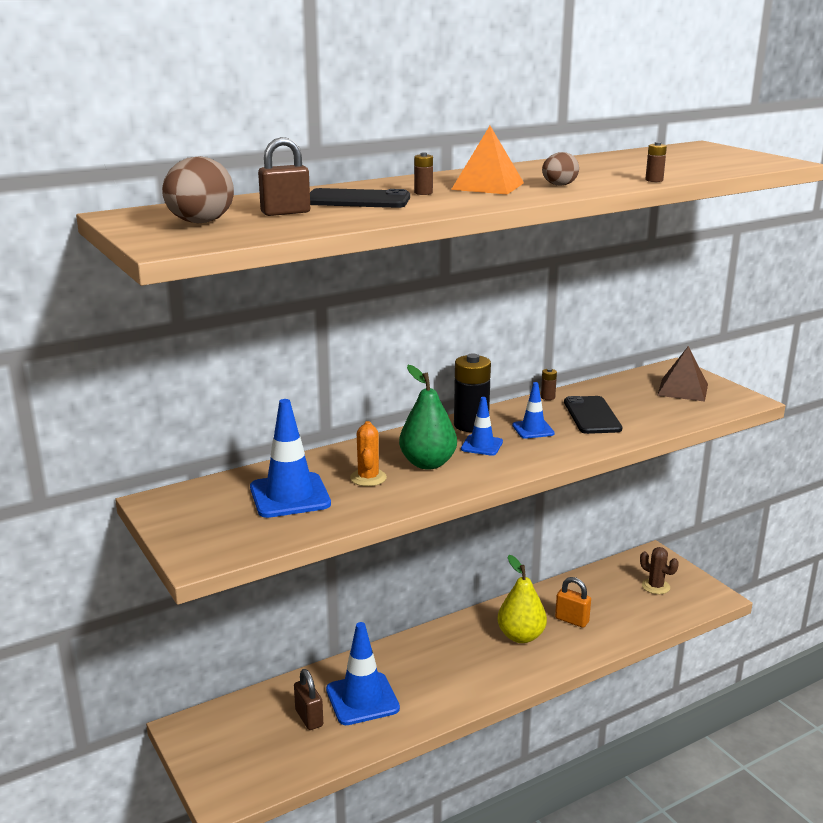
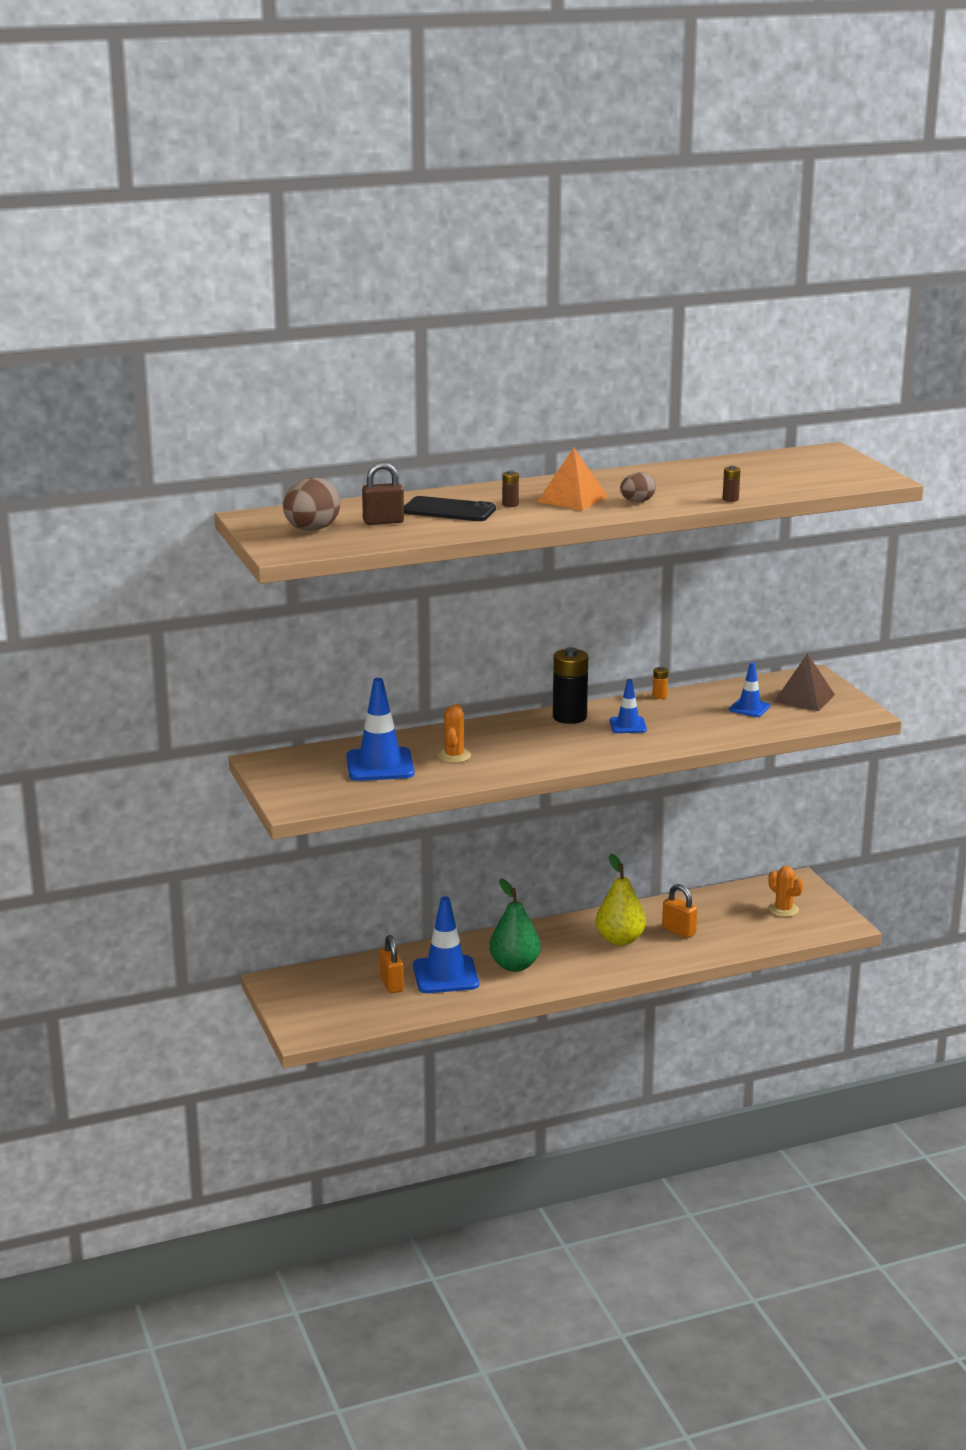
camera: 10 degrees right, 0 degrees up
brown padlock [294,669,323,730] -> orange padlock [379,935,404,994]
green pear [399,365,457,470] -> green pear moved to [489,879,541,972]
blue traffic cone [461,397,503,456] -> blue traffic cone moved to [729,662,770,717]
brown battery [541,368,557,400] -> orange battery [653,667,668,699]
black phone [564,396,622,434] -> none
brown cactus [640,547,679,594] -> orange cactus [768,866,803,917]

